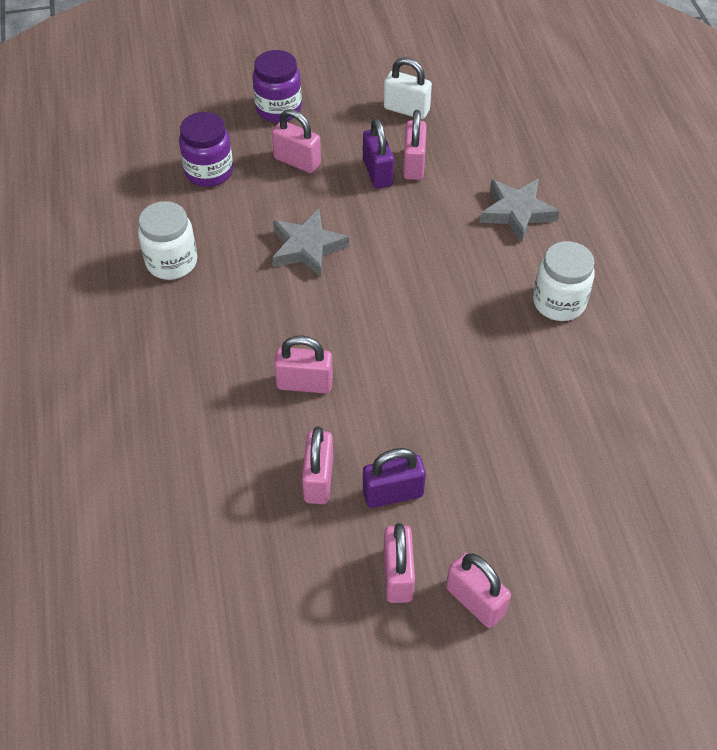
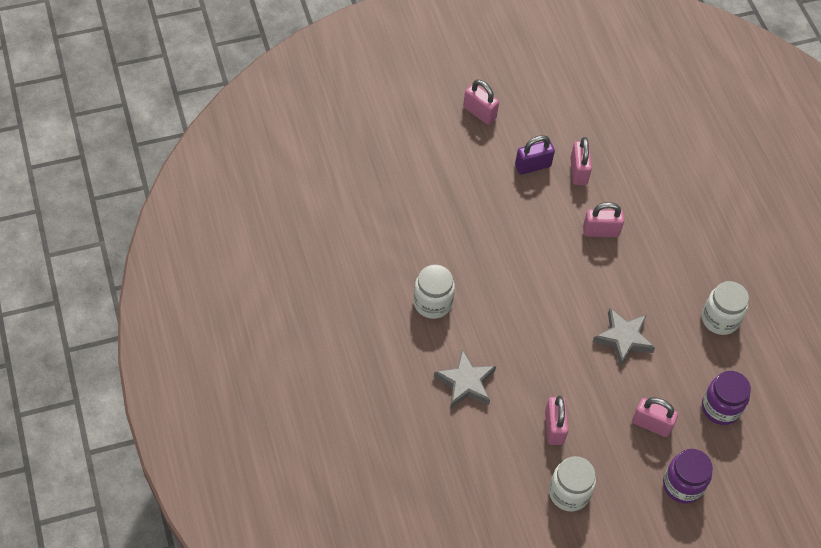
camera: 170 degrees right, 5 degrees up
purple padlock [363,118,394,189] -> none
pink padlock [383,523,415,603] -> none
white padlock [384,57,432,119] -> white jar [549,456,596,512]

